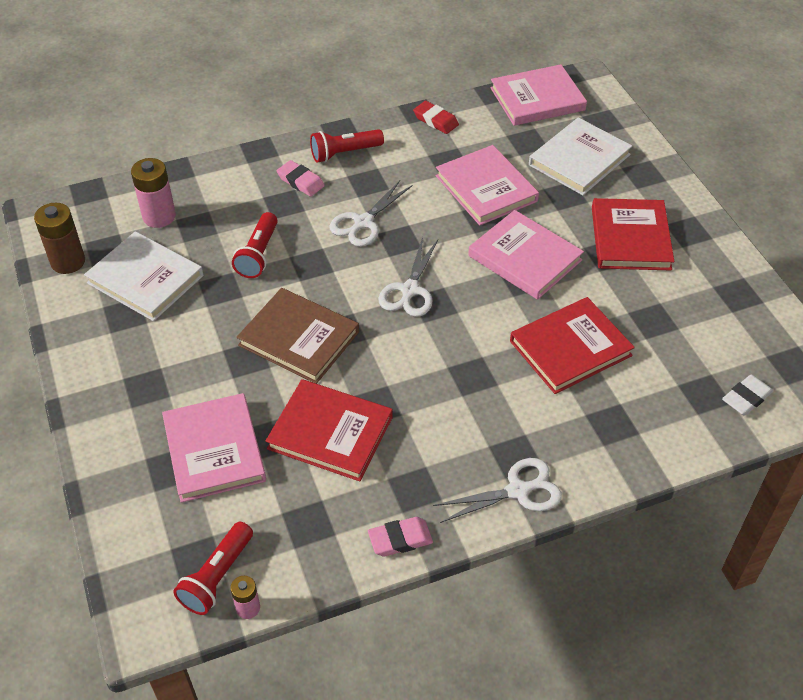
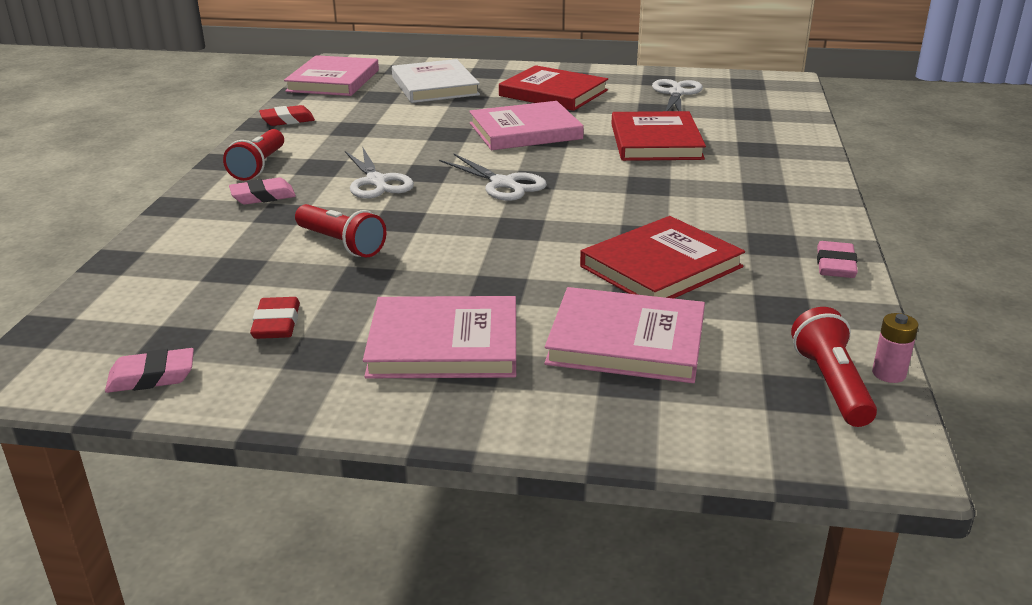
camera: 60 degrees left, 20 degrees down
brown battery [34,203,85,274] -> pink eraser [105,348,194,393]
white book [84,231,204,321] -> red eraser [250,297,300,339]
pink battery [131,158,176,228] -> none
red flashlight [173,522,253,615] -> red flashlight turned 150 degrees counterclockwise [791,307,877,427]
brown book [237,288,359,384] -> none
white scissors [433,458,562,523] -> white scissors moved to [652,79,703,111]
pink book [436,145,539,226] -> pink book moved to [363,296,516,378]
white eraser [722,374,773,416] -> none

